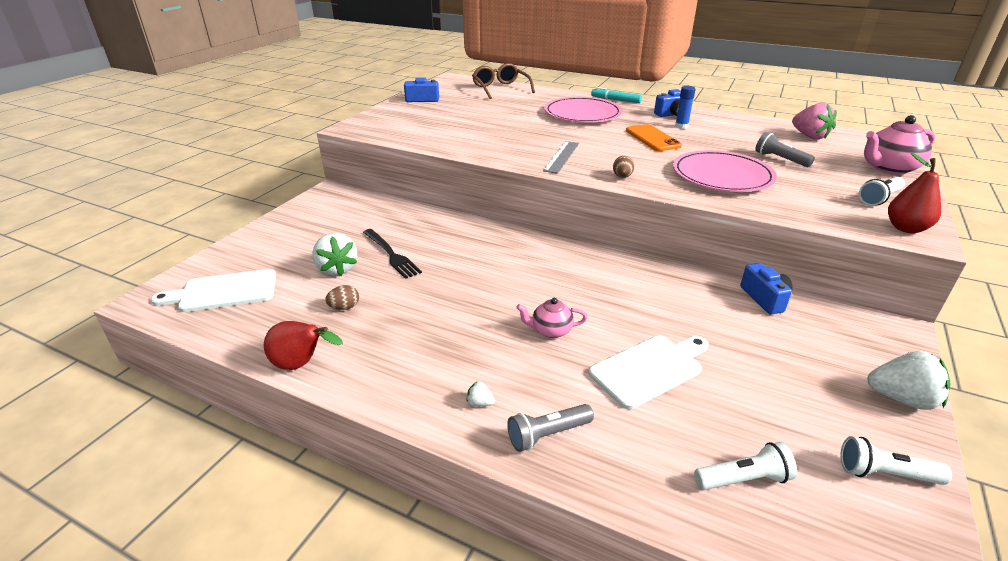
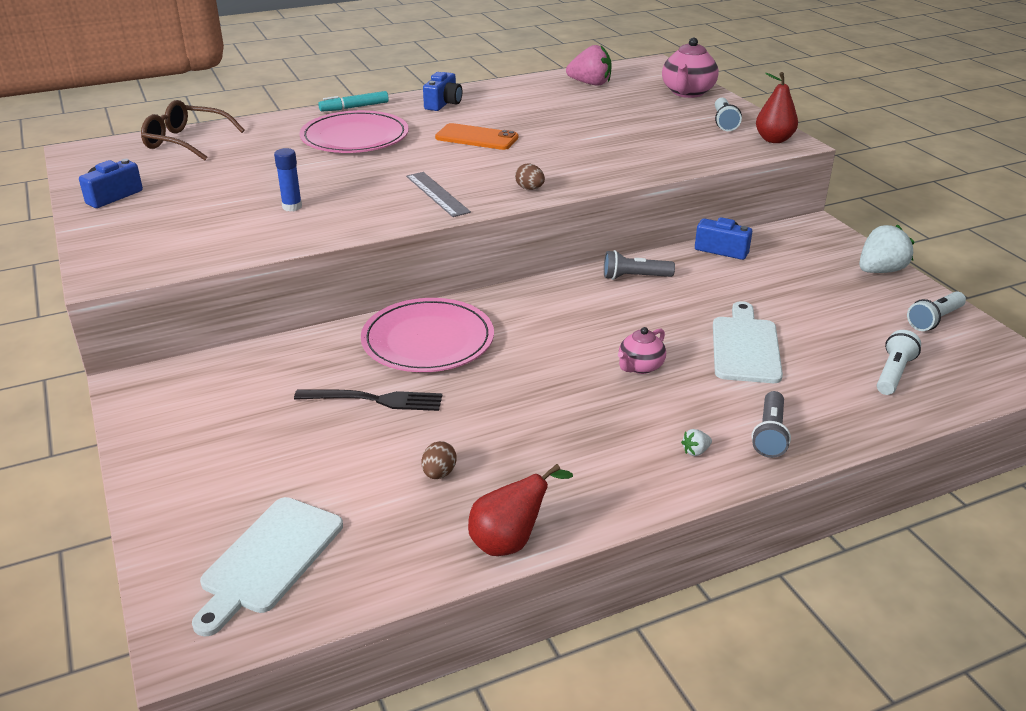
camera: 50 degrees left, 0 degrees up
white strawberry [312,233,357,276] -> none
pink plate [673,150,777,192] -> pink plate moved to [361,298,494,372]
blue glue stick [675,86,696,129] -> blue glue stick moved to [274,148,302,212]
grey flashlight [755,132,815,167] -> grey flashlight moved to [604,250,675,280]

